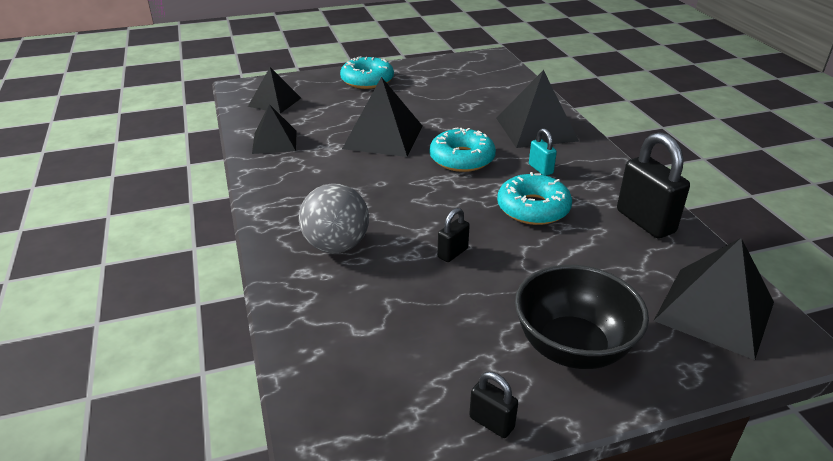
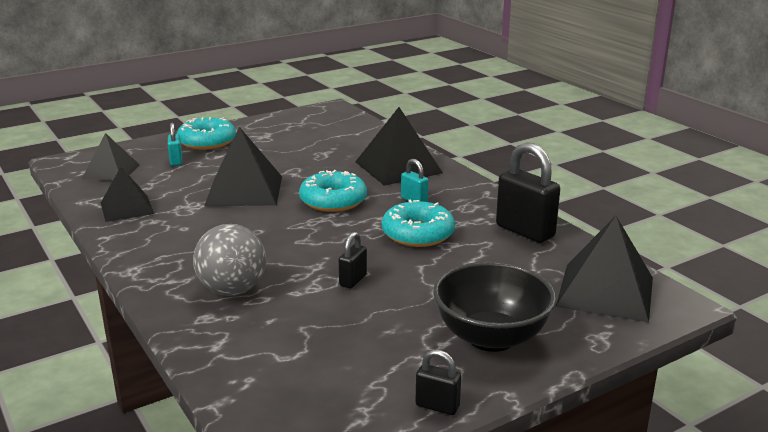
camera: 15 degrees left, 10 degrees down
none -> turquoise padlock [168,123,182,166]

